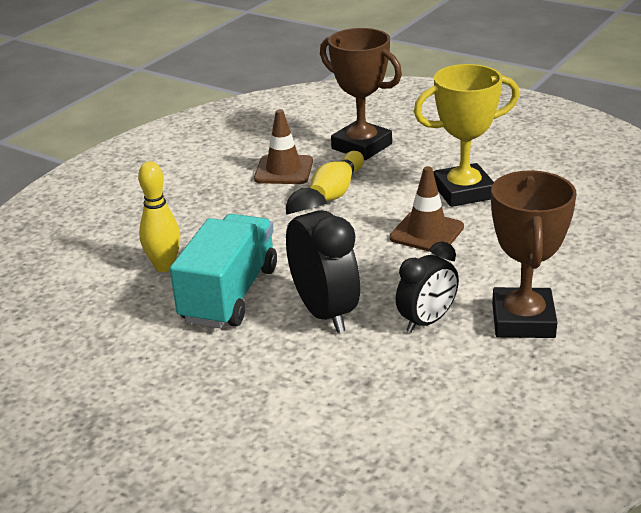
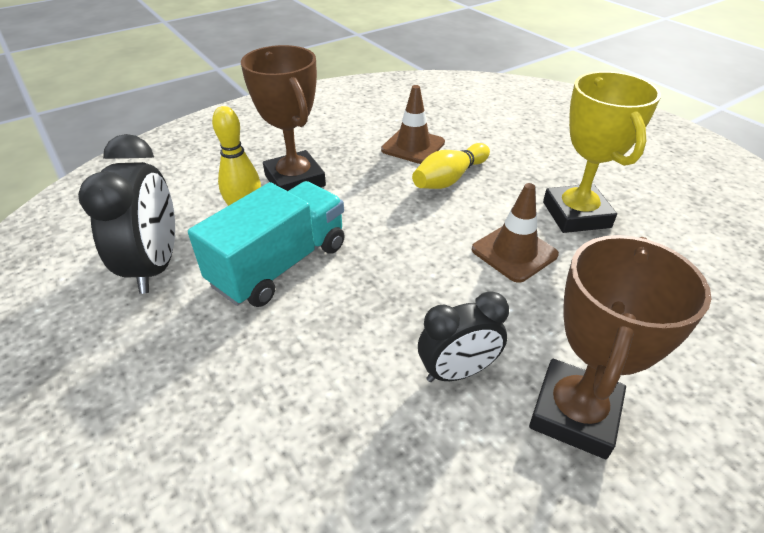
camera: 20 degrees right, 10 degrees up
black clock [286,188,360,333] -> black clock moved to [78,134,175,294]
brown trophy [320,28,402,160] -> brown trophy moved to [241,45,326,191]
yellow trophy [414,64,519,207] -> yellow trophy turned 75 degrees clockwise [543,71,661,233]

